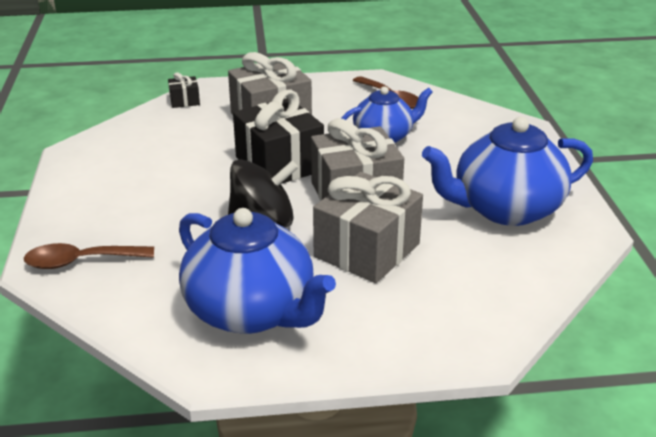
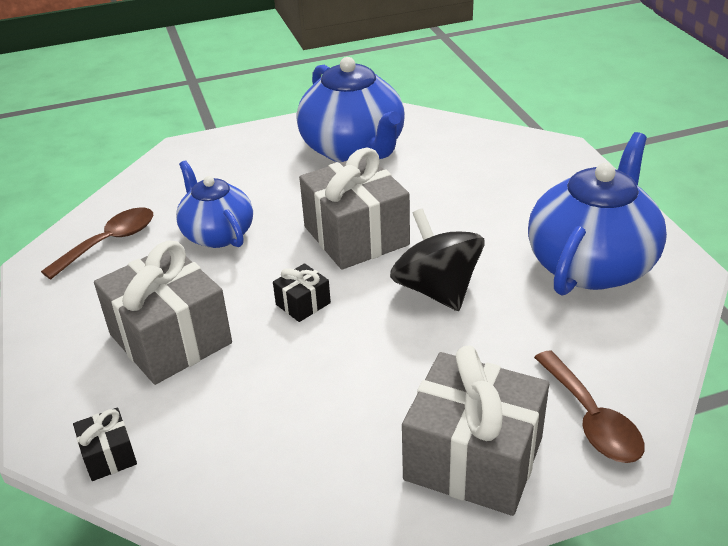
camera: 100 degrees left, 5 degrees up
black gift [233,90,324,184] -> black gift [273,263,331,322], size x0.45
grey gift [313,172,423,283] -> grey gift moved to [402,345,549,516]

